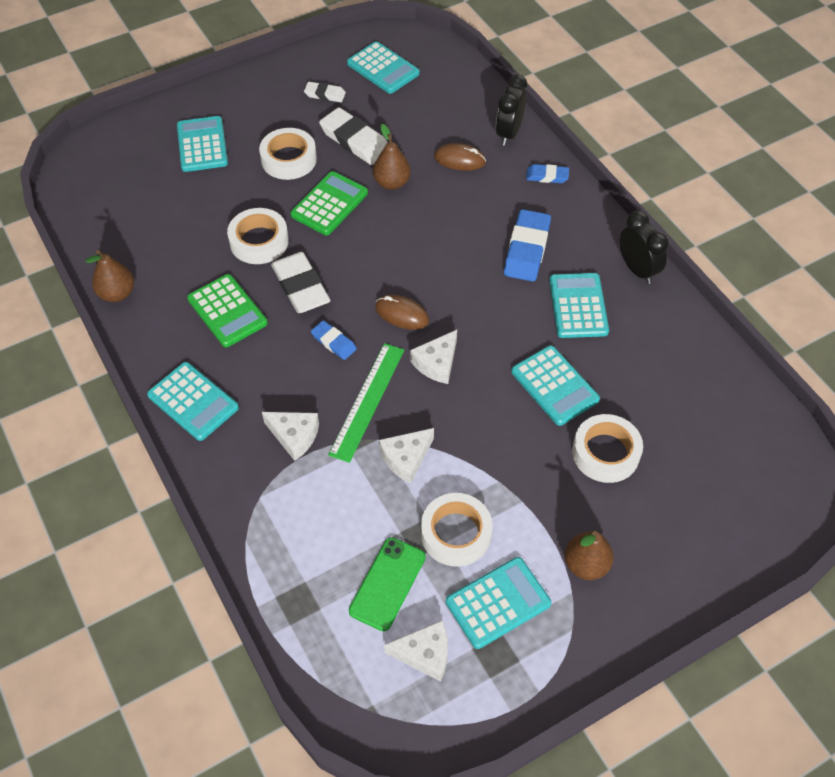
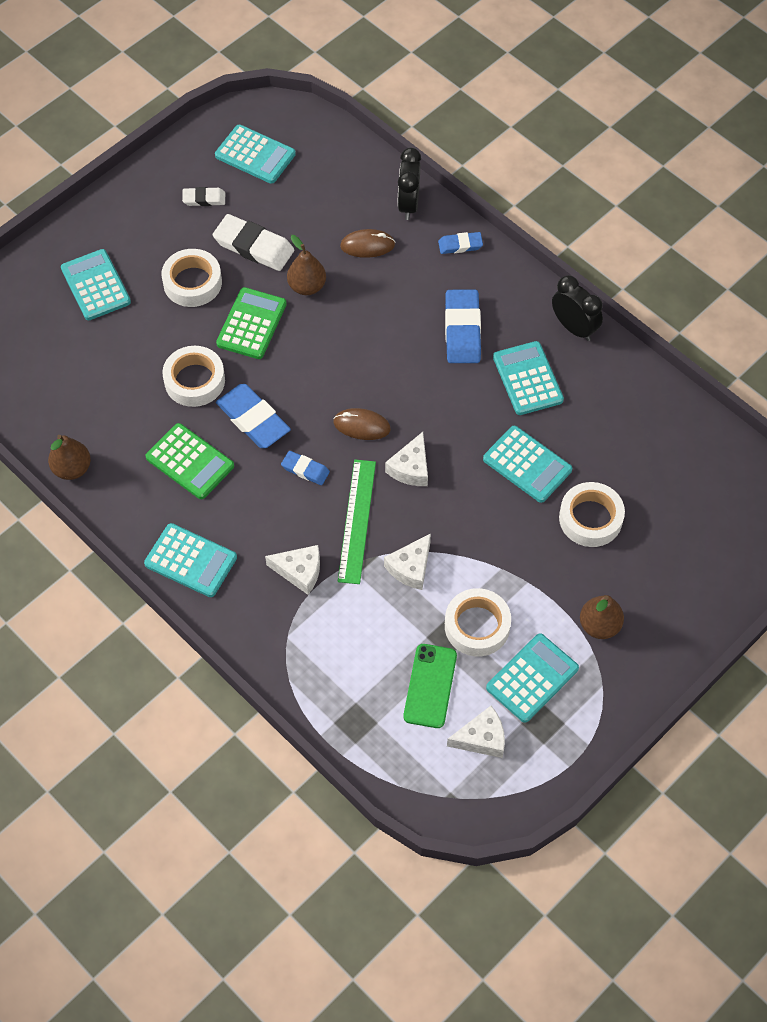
camera: 15 degrees left, 5 degrees up
white eraser [271,252,330,313] -> blue eraser [216,384,291,448]

